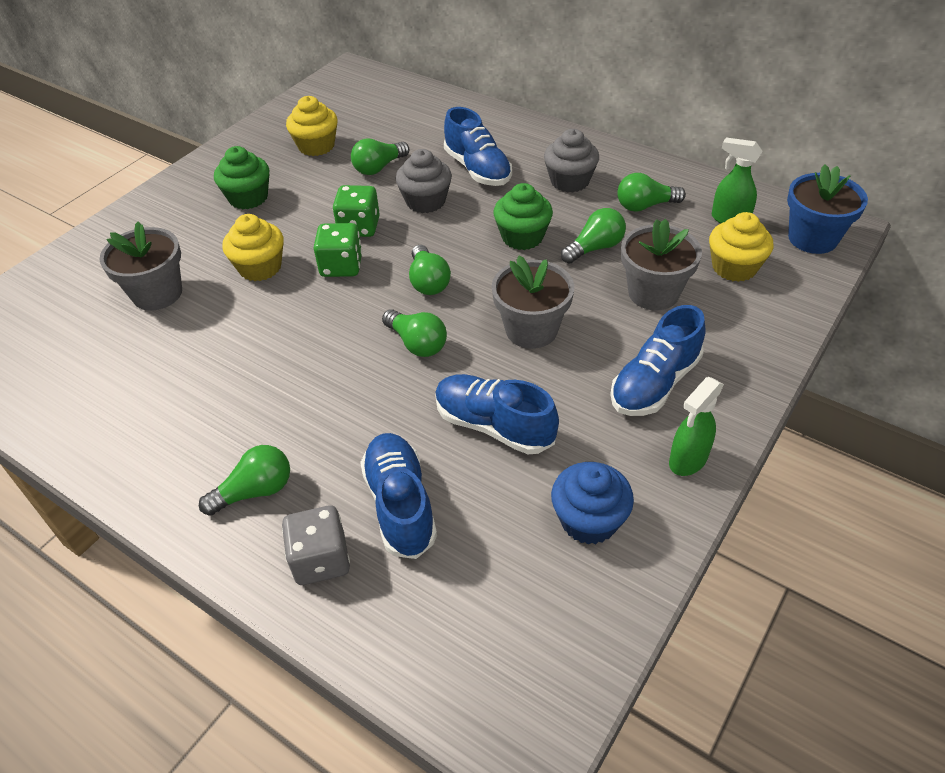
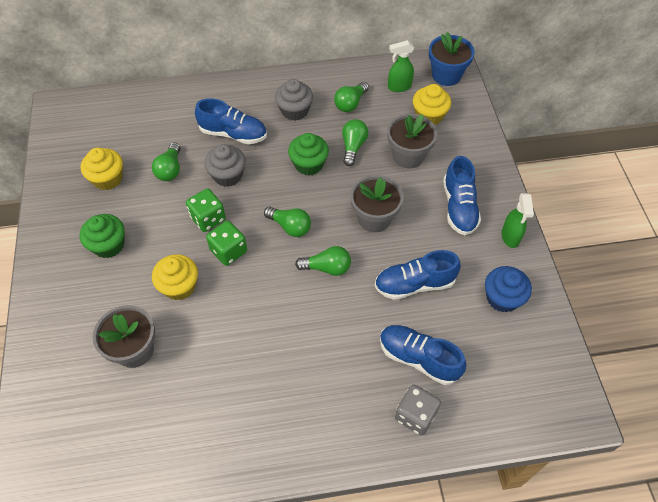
camera: 45 degrees left, 10 degrees up
green light bulb [199,445,290,516] -> none

